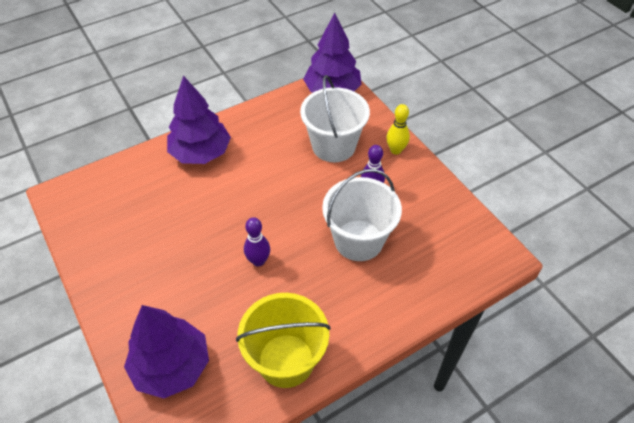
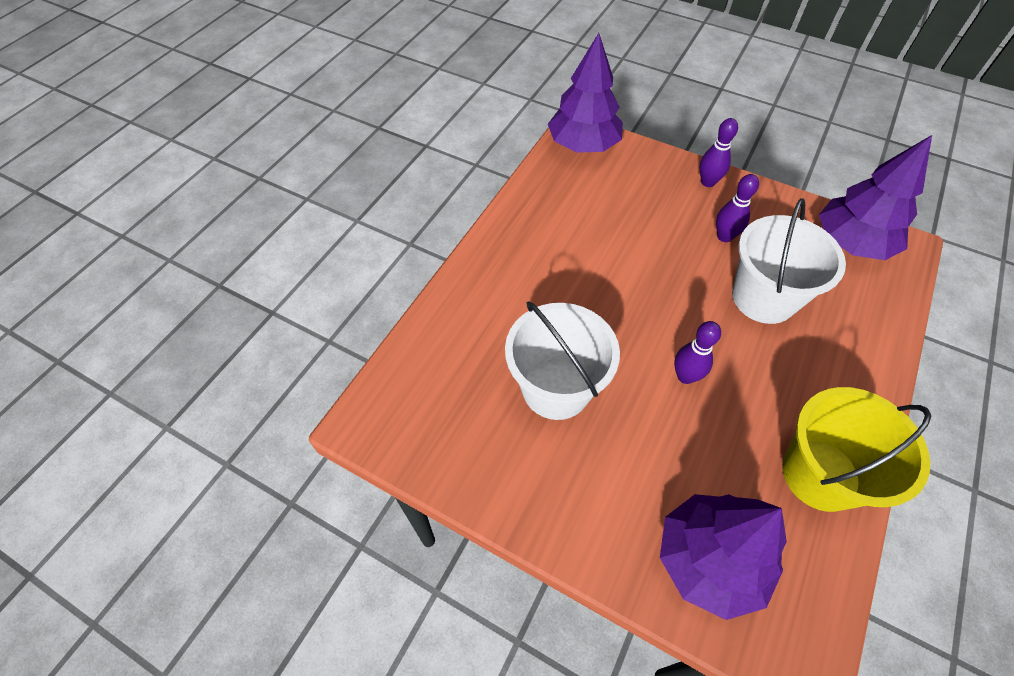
camera: 30 degrees left, 5 degrees up
purple tree [167,75,231,164] -> purple tree moved to [819,135,932,260]
white bucket [300,75,370,162] -> white bucket moved to [505,301,620,420]
yellow bowling pin [386,104,410,155] -> purple bowling pin [700,118,738,187]

